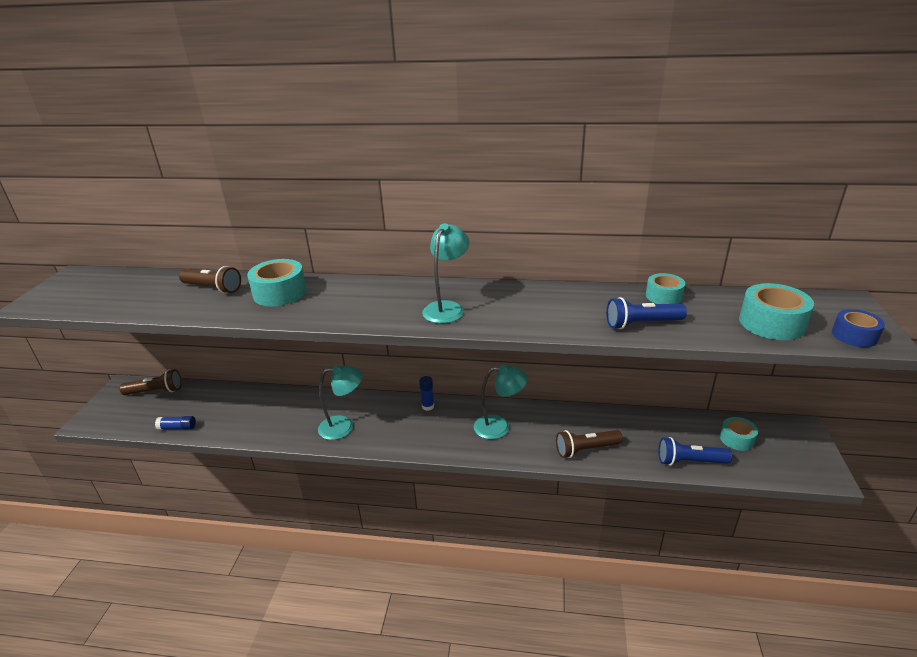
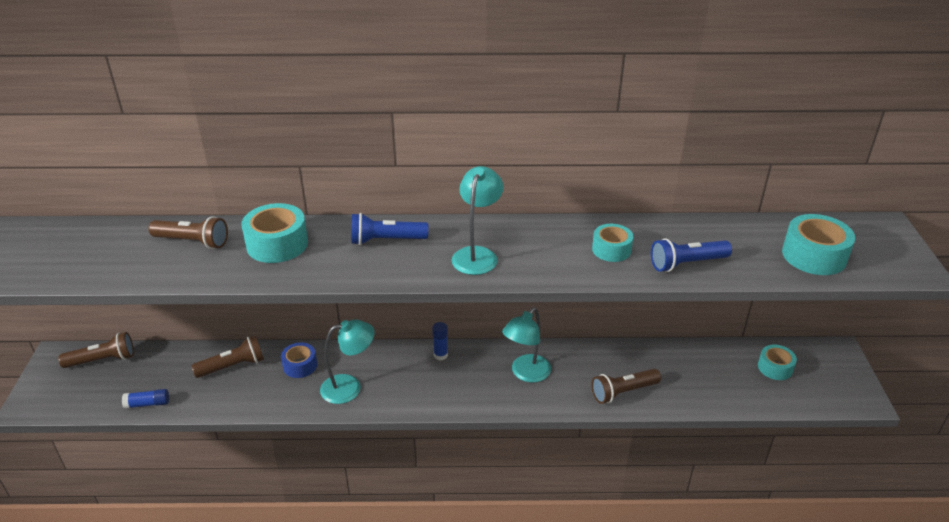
camera: 10 degrees left, 5 degrees up
turquoise lamp [474,364,528,439] -> turquoise lamp turned 135 degrees clockwise [502,307,551,382]
turquoise tape [646,273,685,304] -> turquoise tape moved to [592,224,633,262]
blue flashlight [658,437,732,466] -> blue flashlight moved to [351,213,429,245]
blue tape [832,309,885,347] -> blue tape moved to [281,342,317,378]
none -> brown flashlight [191,336,264,378]

